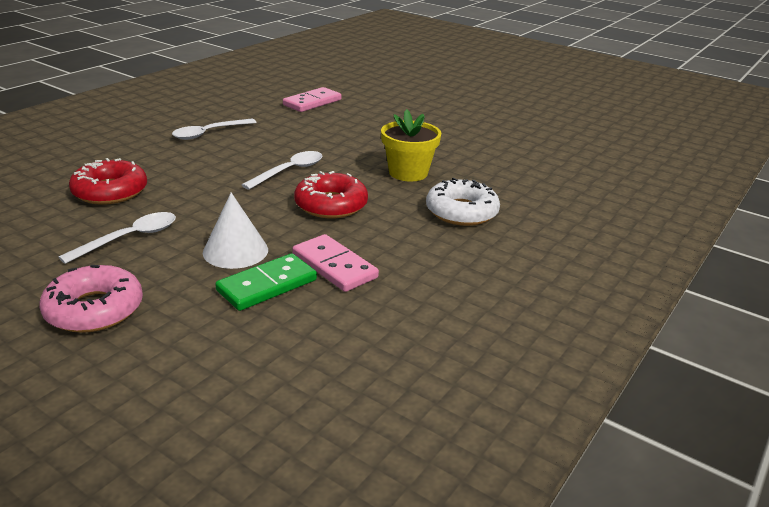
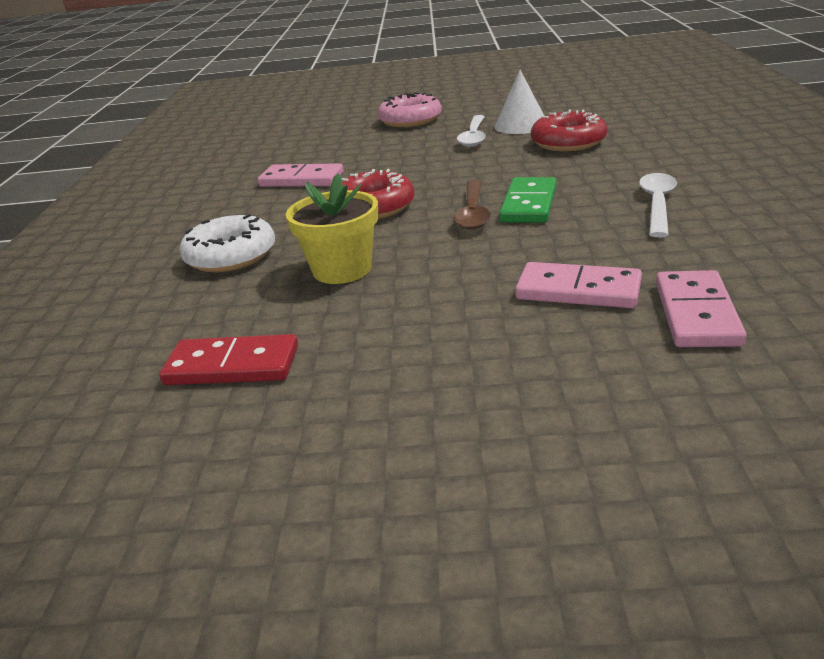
camera: 150 degrees right, 0 degrees up
white cone [203,192,268,269] -> white cone moved to [494,70,544,134]
green domino [215,253,317,311] -> green domino moved to [499,177,556,223]
white spoon [242,151,322,190] -> brown spoon [453,179,491,230]
none -> red domino [159,334,298,385]
none -> pink domino [515,262,642,308]

